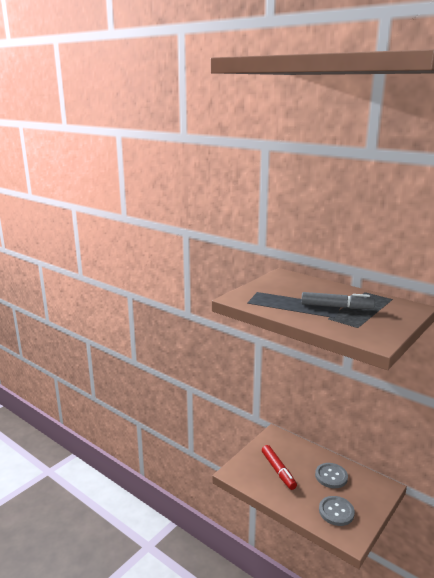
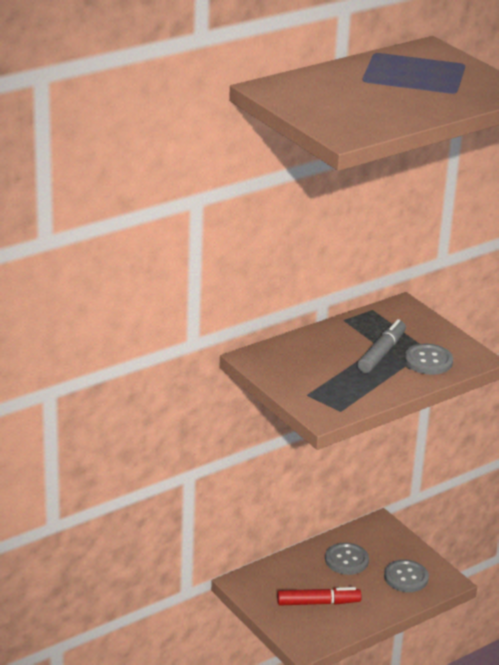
camera: 75 degrees left, 10 degrees up
none -> grey button [404,344,453,375]

